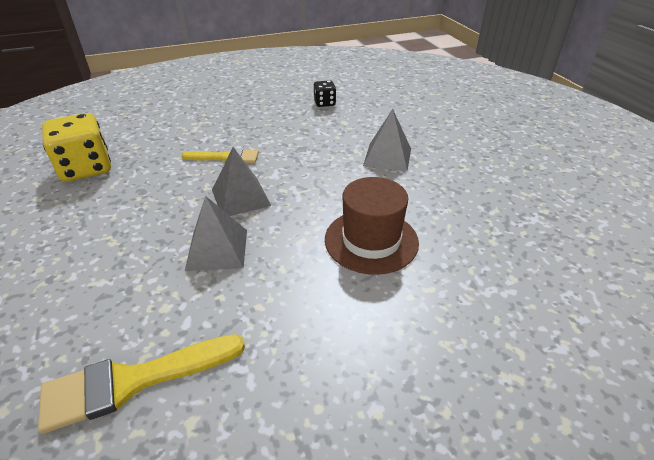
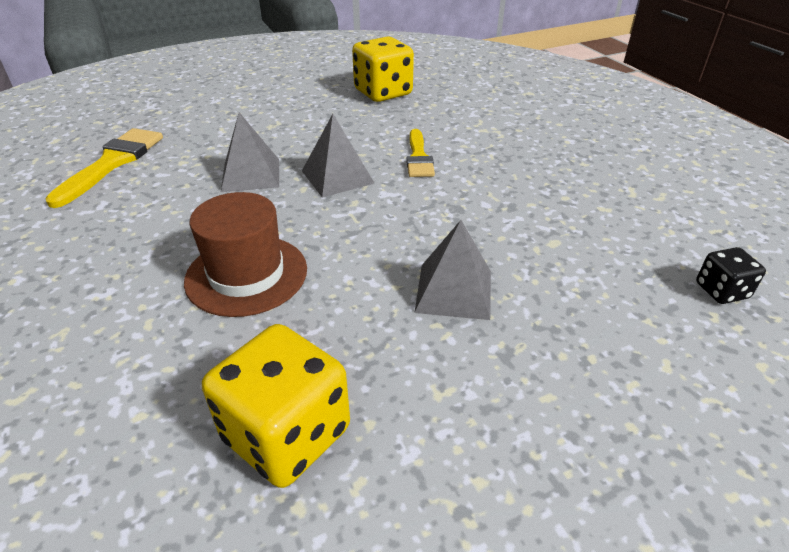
camera: 85 degrees right, 0 degrees up
yellow brush [38,334,245,434] -> yellow brush turned 45 degrees clockwise [45,128,163,208]
black dice [314,80,336,107] -> black dice moved to [696,247,766,304]
none -> yellow dice [202,324,350,488]

